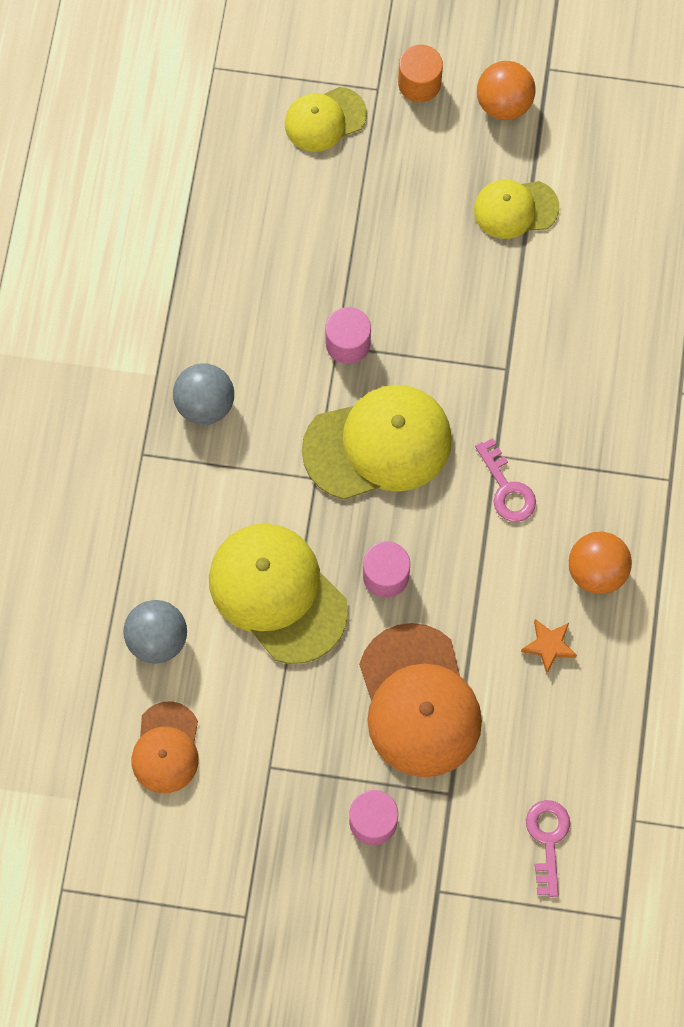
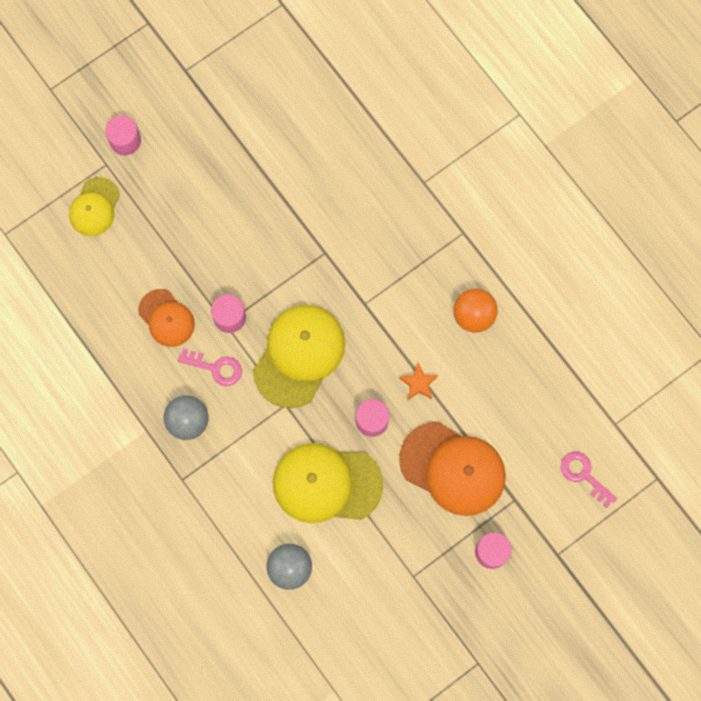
camera: 45 degrees left, 5 degrees up
orange cap [132,701,199,793] -> orange cap moved to [138,289,195,347]
orange cylinder [398,45,443,102] -> pink cylinder [105,115,141,156]
yellow cap [474,180,559,239] -> none
pink key [475,438,536,522] -> pink key moved to [178,348,242,386]
orange ball [477,61,536,120] -> none
orange star [521,619,577,674] -> orange star moved to [399,363,438,400]

